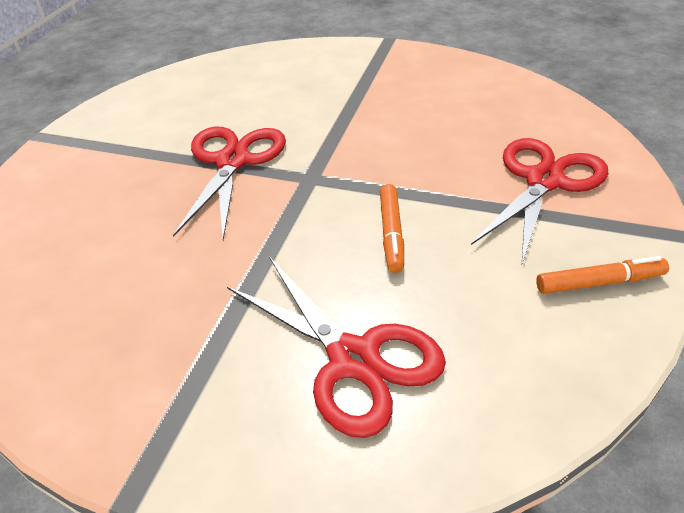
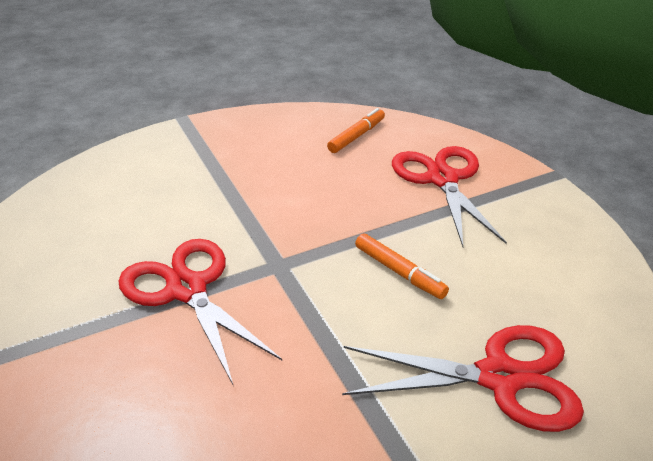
camera: 45 degrees left, 5 degrees down
orange marker [536,256,669,294] -> orange marker moved to [327,108,385,153]

